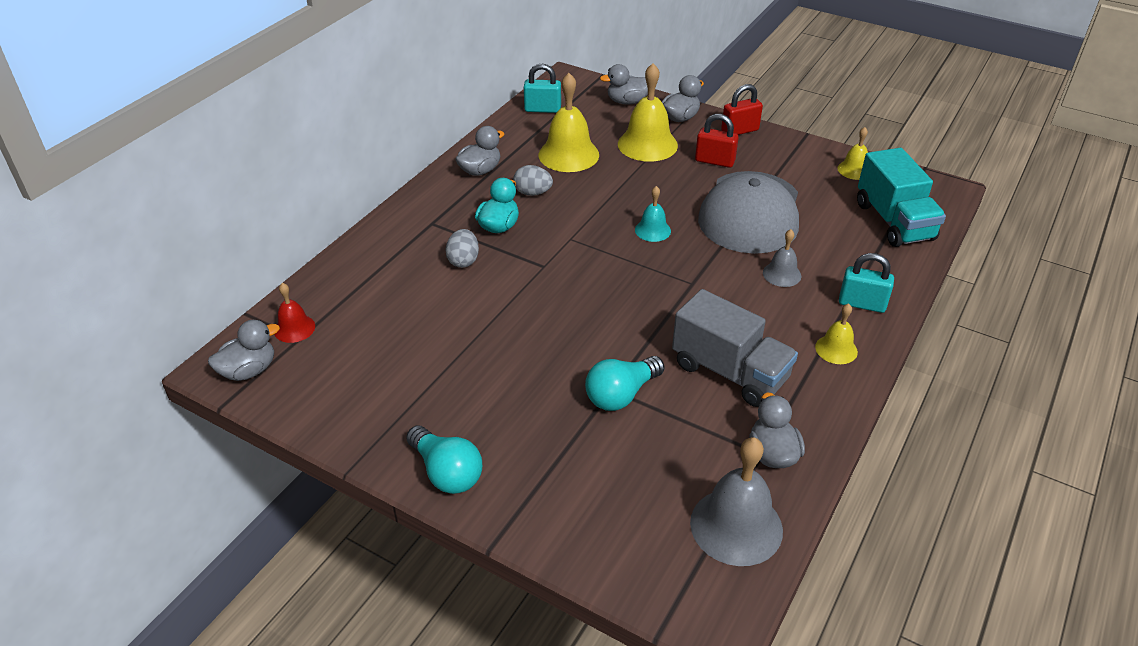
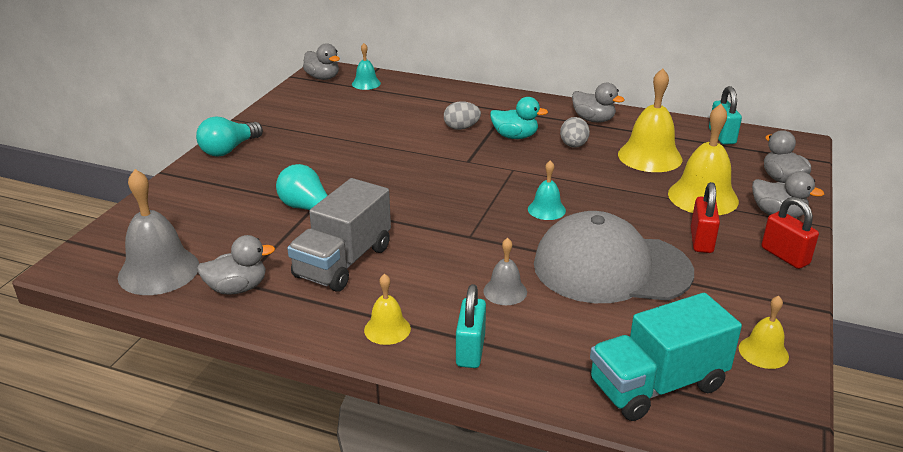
camera: 80 degrees right, 10 degrees down
red bell [274,283,315,343] -> turquoise bell [352,43,381,90]

